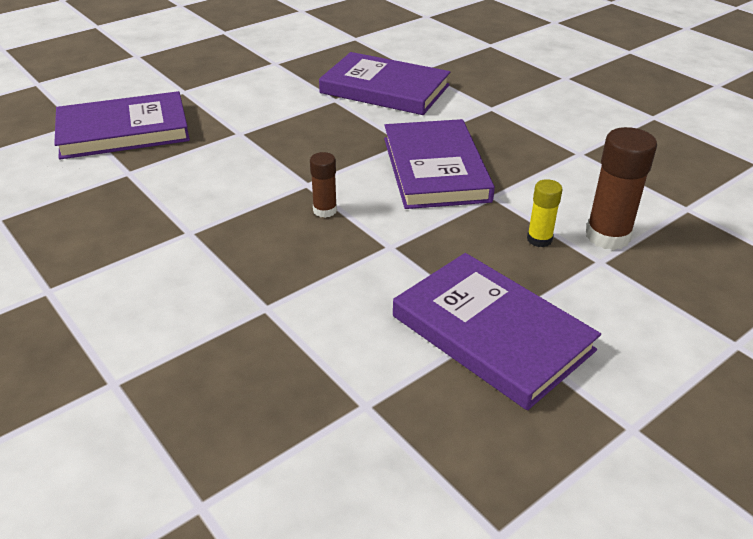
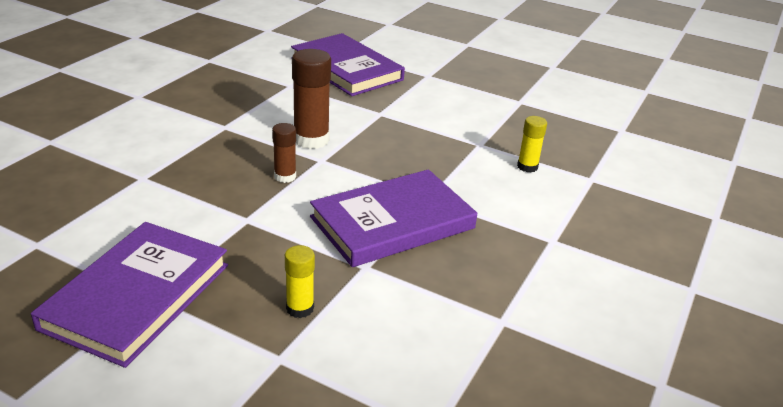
camera: 65 degrees right, 5 degrees down
purple book [319,52,450,115] -> yellow glue stick [517,116,547,172]
brown glue stick [586,127,657,250] -> brown glue stick moved to [292,49,331,149]

